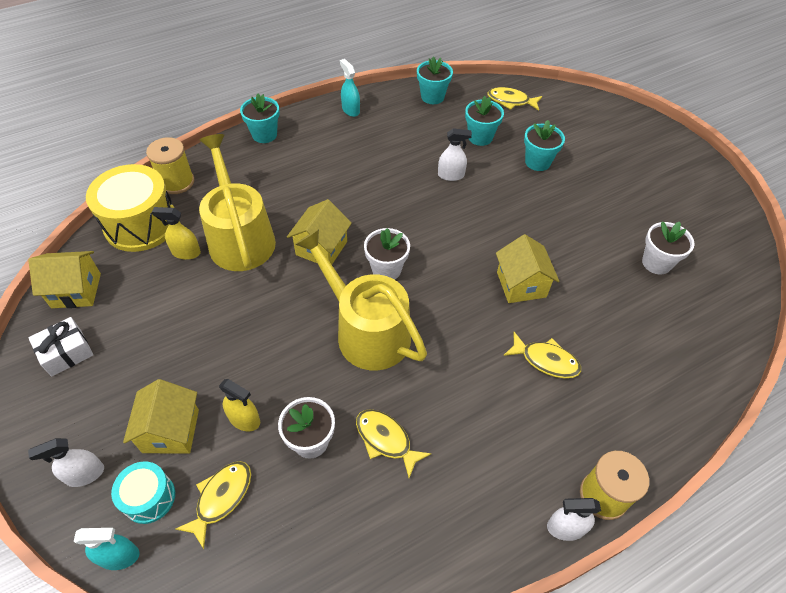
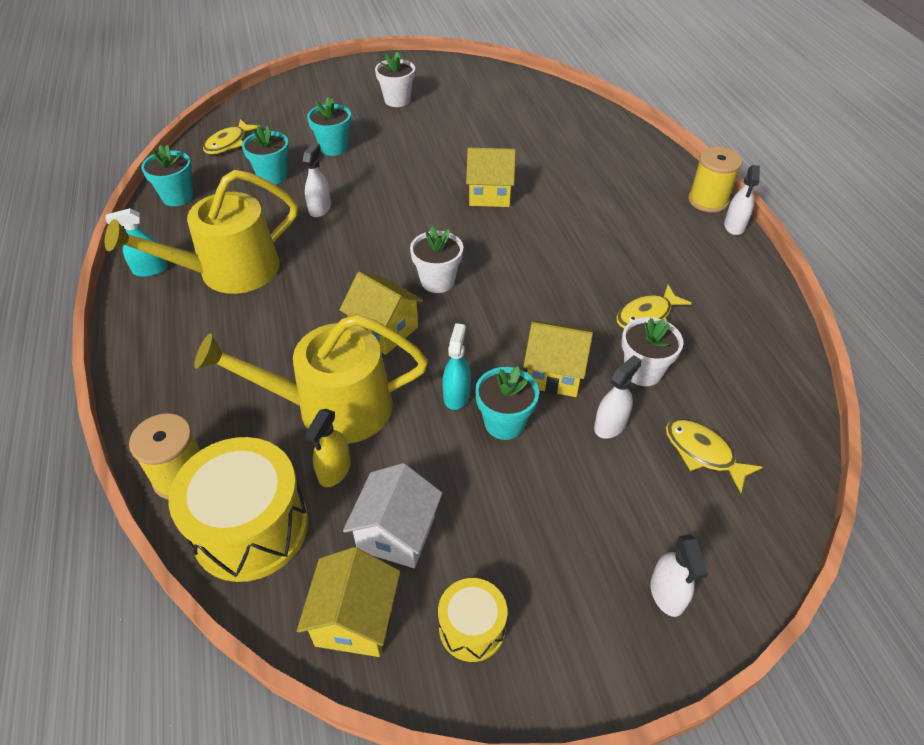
camera: 75 degrees left, 5 degrees down
white gift [28,317,93,377] -> yellow drum [438,578,507,662]
turquoise spray bottle [74,528,139,570] -> turquoise spray bottle moved to [442,323,471,410]
turquoise drum [111,461,175,524] -> none
yellow house [123,379,199,454] -> yellow house moved to [523,320,593,397]
yellow spray bottle [219,379,260,432] -> white spray bottle [594,355,642,439]
turquoise flower pot [240,93,280,143] -> turquoise flower pot moved to [475,366,539,440]
yellow watering can [295,229,427,370] -> yellow watering can moved to [105,170,298,294]
yellow fish [503,332,581,378] -> none
white flower pot [642,221,695,274] -> white flower pot moved to [375,52,415,107]
none -> white house [343,463,442,568]

